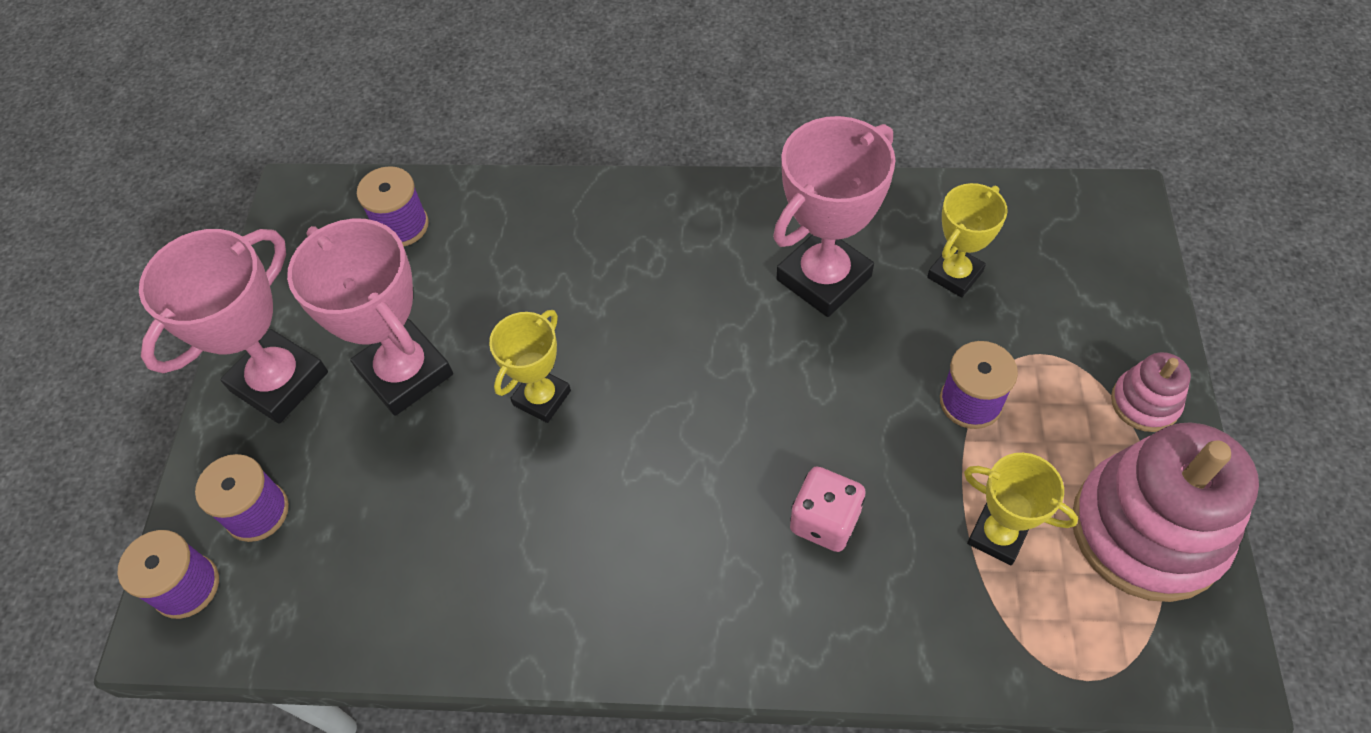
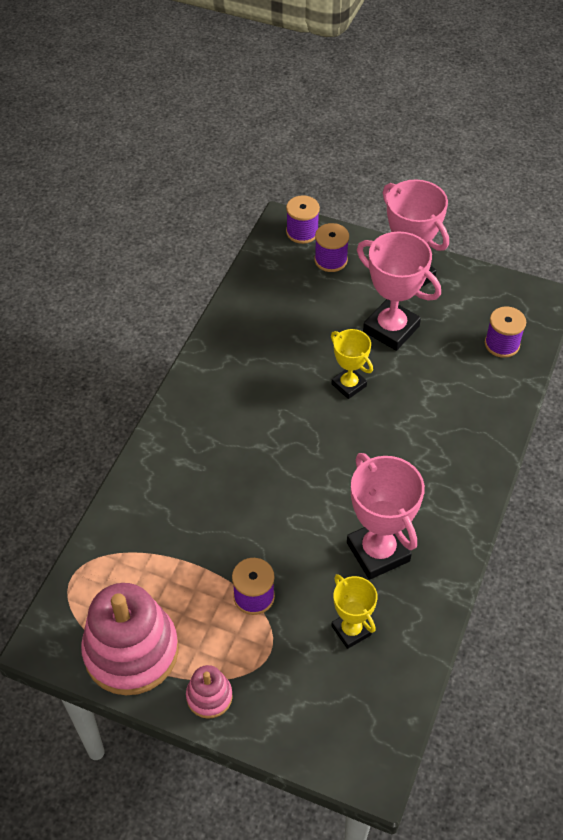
camera: 105 degrees right, 5 degrees down
pink trophy [287,218,453,416] -> pink trophy turned 60 degrees clockwise [357,231,441,351]
pink dice [790,466,866,552] -> none
yellow trophy [964,453,1078,565] -> none

